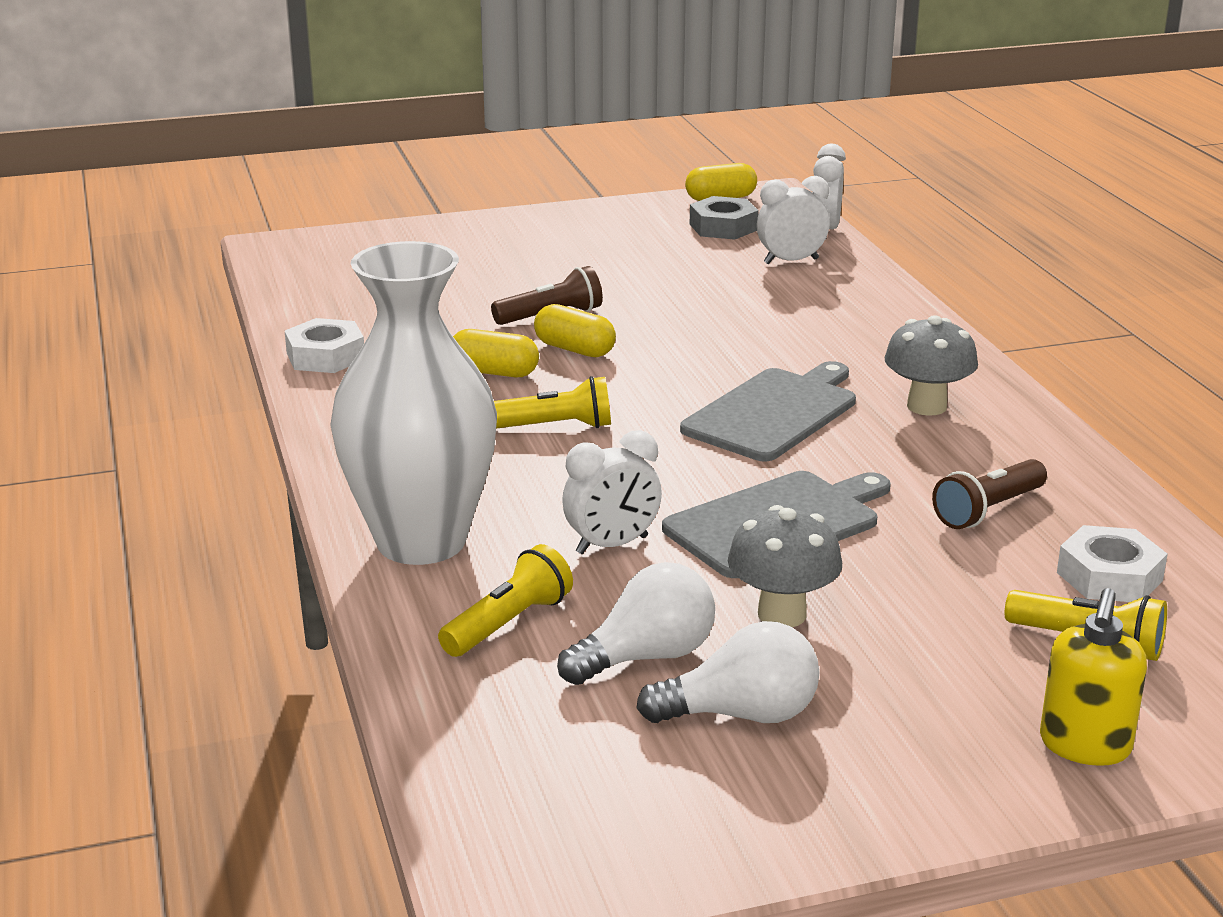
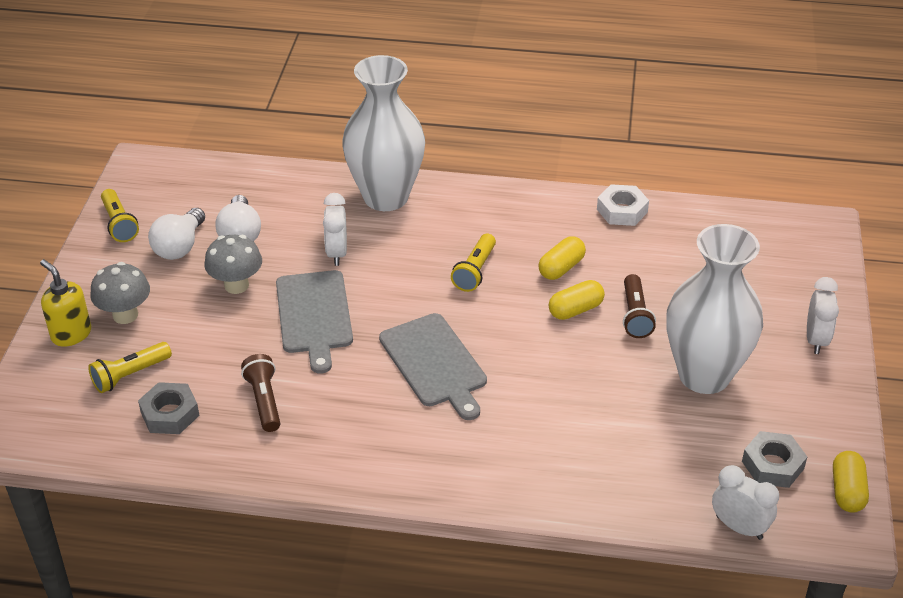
camera: 115 degrees right, 15 degrees up
yellow flashlight [438,544,573,657] -> yellow flashlight moved to [101,189,139,242]
white clock [757,176,830,264] -> white clock moved to [807,277,839,354]
grey mushroom [884,315,978,416] -> grey mushroom moved to [90,262,150,324]
white nut [1057,525,1168,602] -> grey nut [138,382,200,434]
none -> white vase [666,224,763,394]

